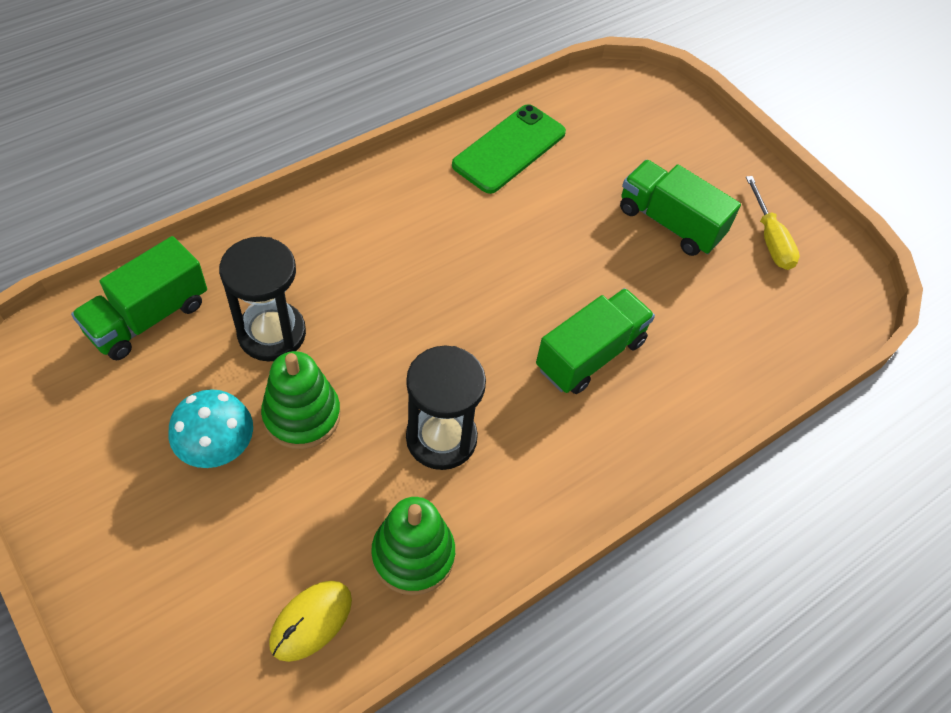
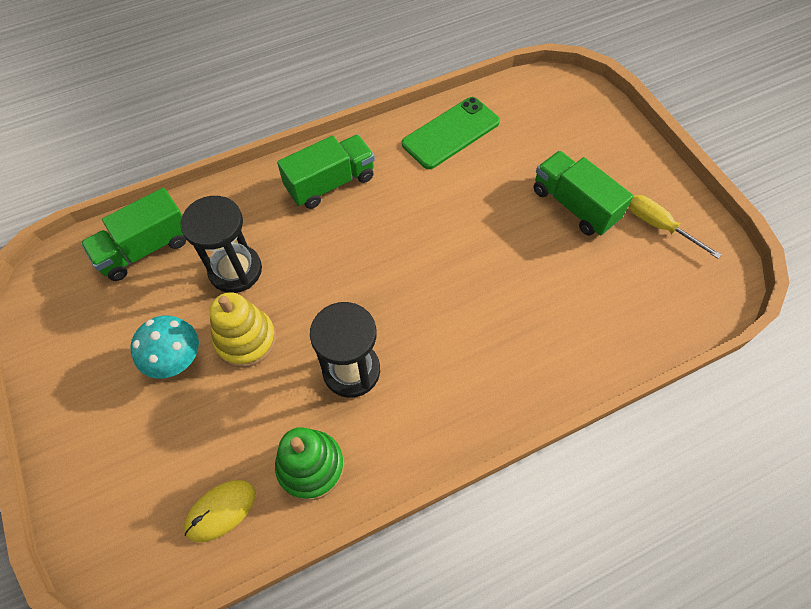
camera: 15 degrees right, 5 degrees up
green stacking toy [261,351,341,449] -> yellow stacking toy [209,292,276,368]
green truck [536,288,655,394] -> green truck moved to [277,135,375,209]
yellow screwdriver [746,176,800,270] -> yellow screwdriver turned 135 degrees clockwise [629,195,722,259]

